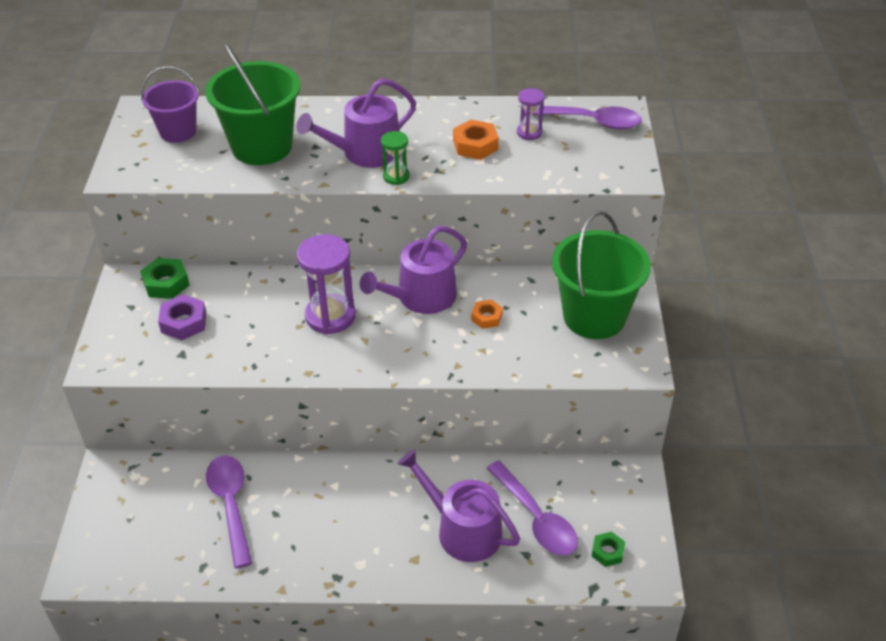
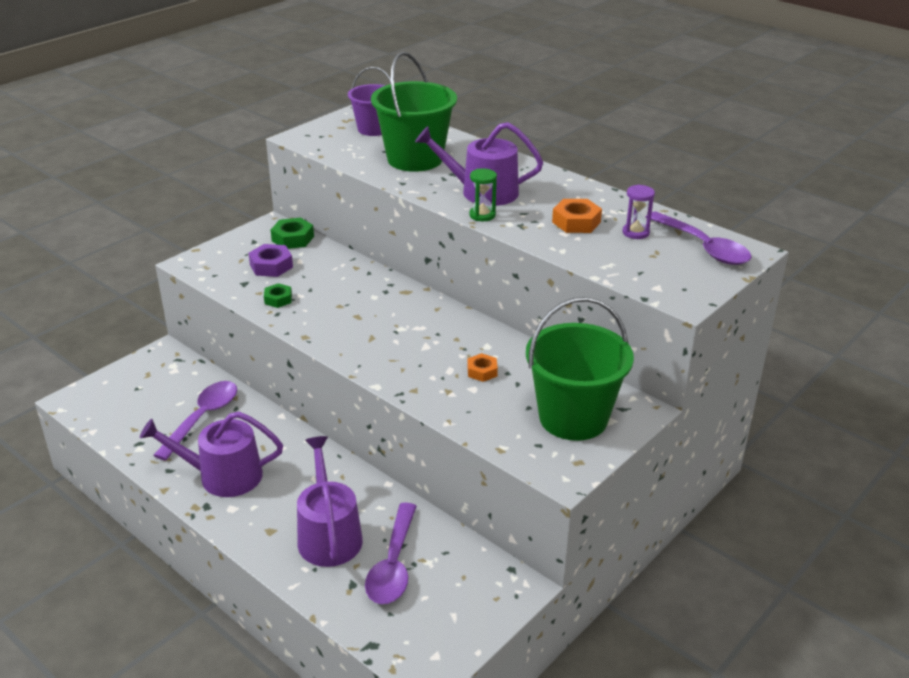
camera: 40 degrees right, 10 degrees down
purple hourglass [297,234,356,334] -> none
purple watering can [360,226,467,314] -> purple watering can moved to [140,412,283,497]
green nut [592,532,625,567] -> green nut moved to [264,283,292,308]

